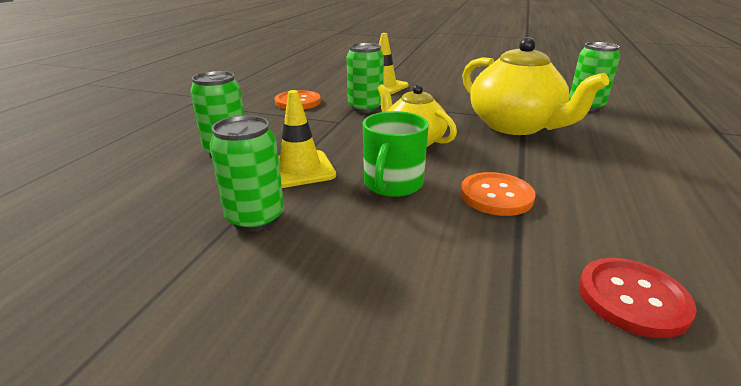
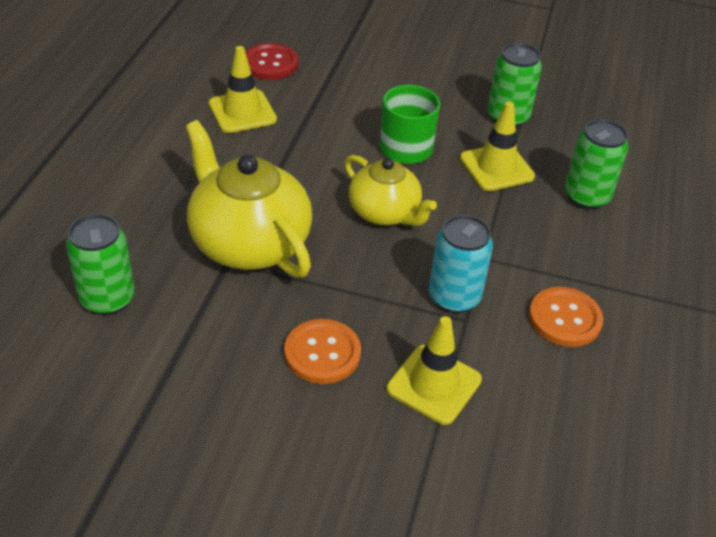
camera: 175 degrees right, 15 degrees up
green can [347,43,384,113] -> turquoise can [429,215,493,313]
orange button [460,172,536,216] -> orange button moved to [284,319,361,384]
none -> yellow traffic cone [209,46,277,133]

